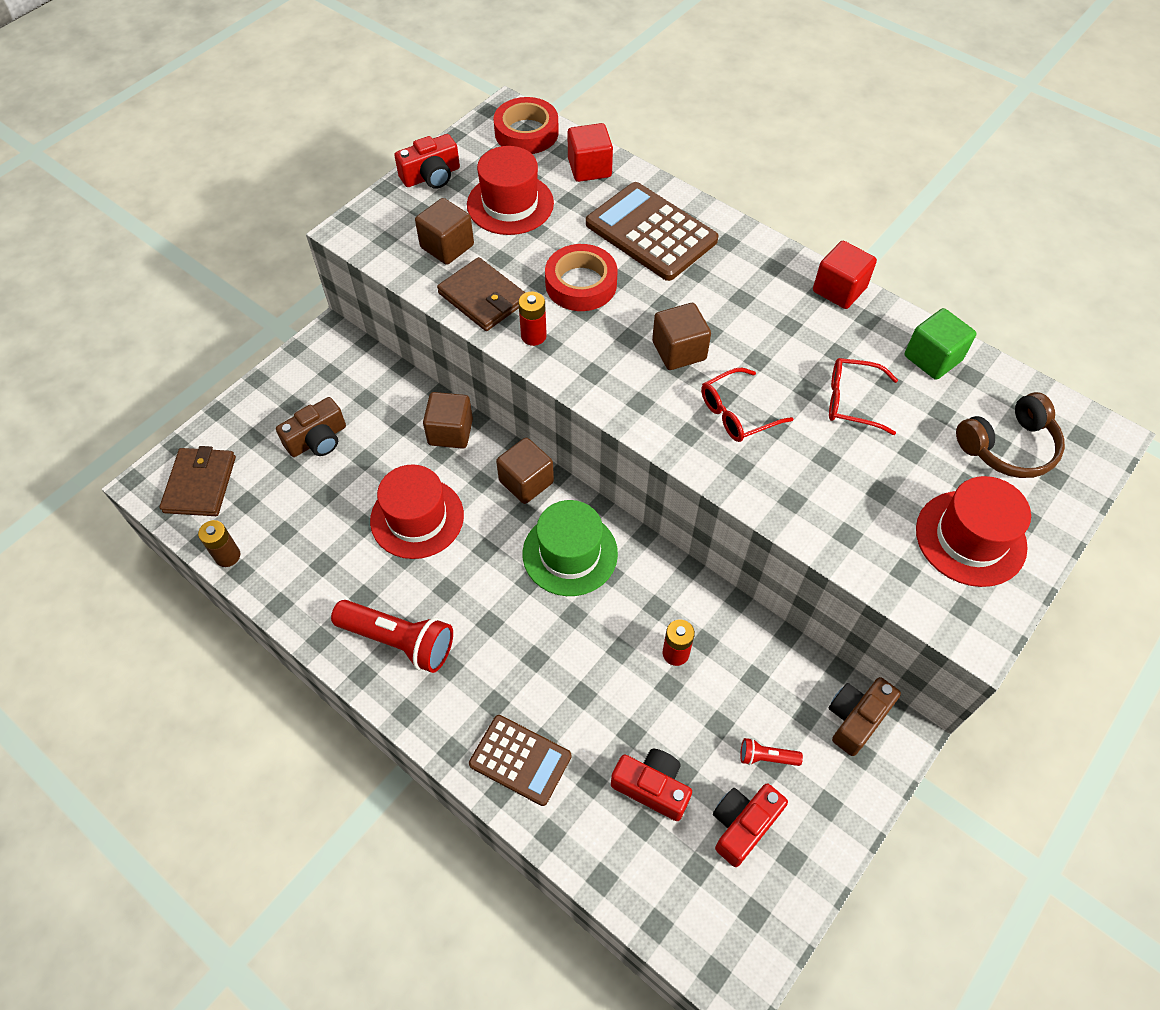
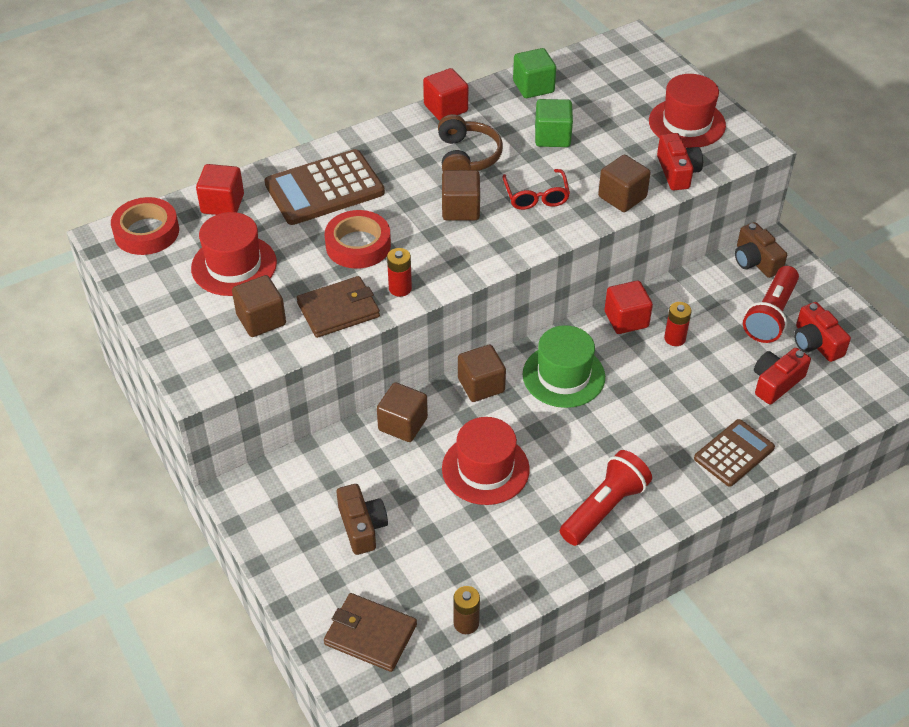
camera: 70 degrees left, 10 degrees down
red camera [394,134,460,189] -> red camera moved to [657,133,703,190]
red flashlight [740,738,803,766] -> red flashlight [743,266,799,343], size x2.15
red glasses [829,358,898,435] -> green cube [535,99,573,147]
brown headphones [956,392,1065,478] -> brown headphones moved to [438,114,503,171]
none -> brown cube [598,155,651,212]
none -> red cube [605,281,653,334]

